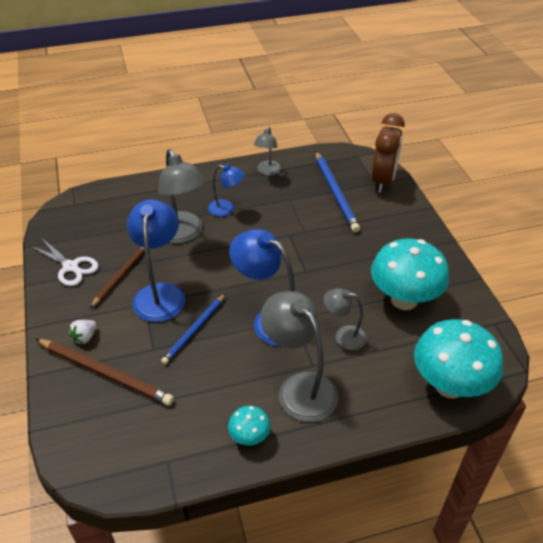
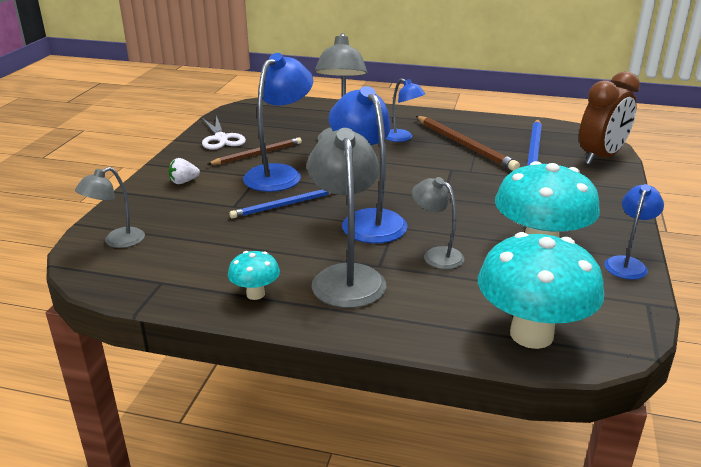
camera: 30 degrees right, 15 degrees down
brown pencil [36,339,174,406] -> brown pencil moved to [416,116,520,171]
grey lamp [254,126,281,176] -> grey lamp moved to [75,167,145,248]
none -> blue lamp [604,184,664,280]

